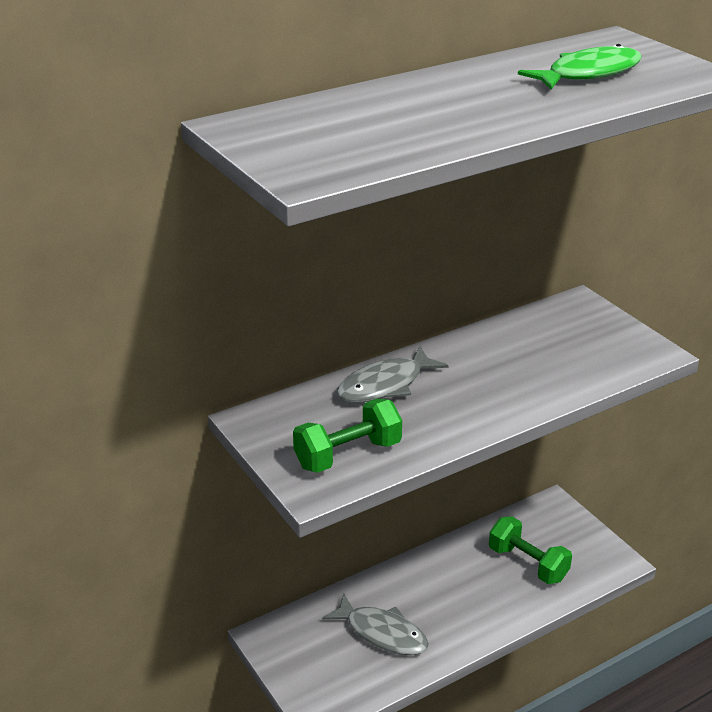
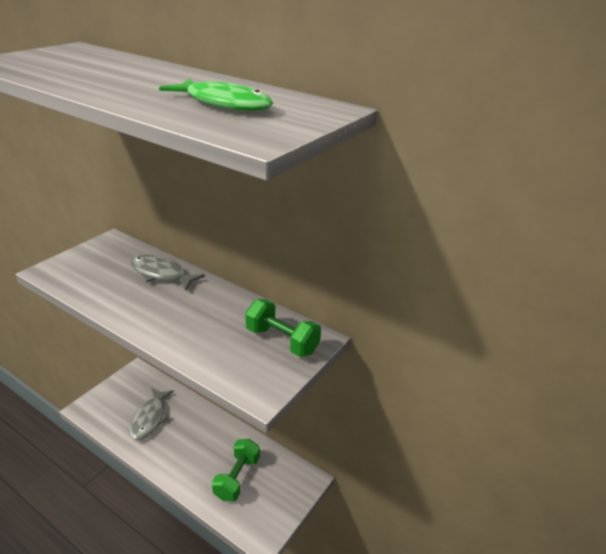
camera: 65 degrees right, 0 degrees up
green dumbbell [293,399,402,473] -> green dumbbell moved to [245,299,321,357]

